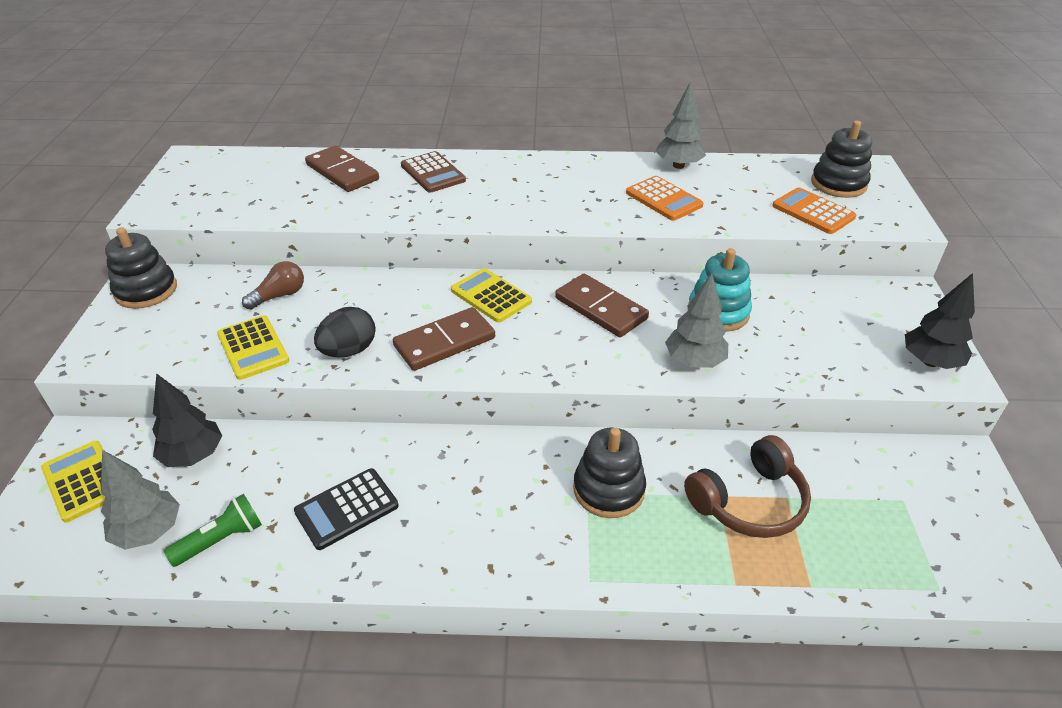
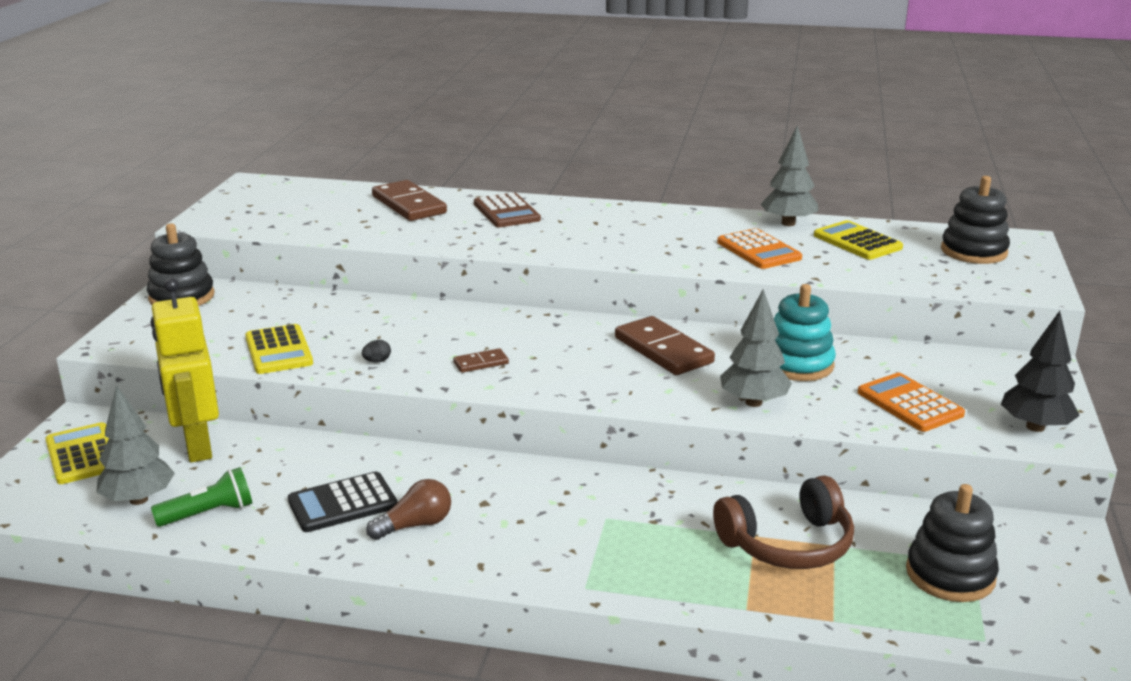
camera: 10 degrees right, 15 degrees down
black tree [152,373,222,467] -> yellow robot [151,278,219,463]
brown light bulb [242,261,304,310] -> brown light bulb moved to [366,479,451,540]
black egg [314,307,376,358] -> black egg [362,340,391,362], size x0.44
brown domino [393,307,495,371] -> brown domino [453,348,509,373], size x0.49
yellow calculator [451,268,532,323] -> yellow calculator moved to [814,220,903,260]
black stacking toy [573,428,646,518] -> black stacking toy moved to [906,484,999,602]
orange calculator [772,187,856,234] -> orange calculator moved to [858,373,965,432]

